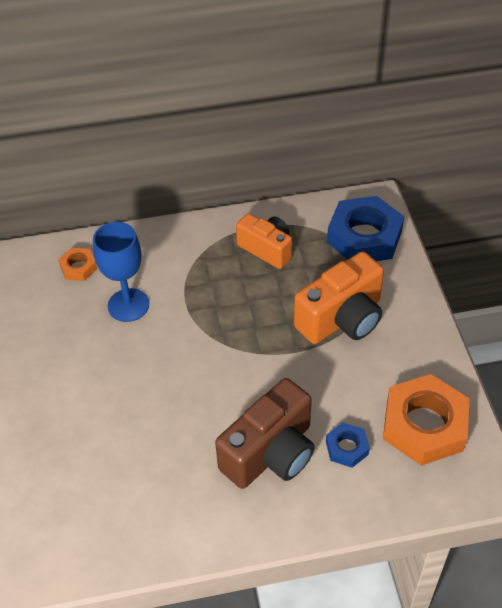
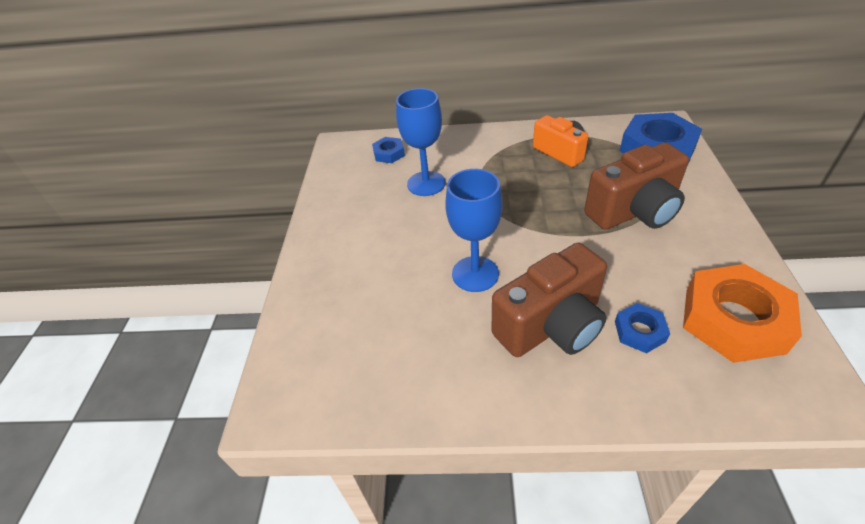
camera: 15 degrees right, 5 degrees down
orange nut [58,248,97,281] -> blue nut [372,137,405,163]
orange camera [294,252,384,344] -> brown camera [584,143,689,230]
none -> blue goblet [445,169,502,292]

